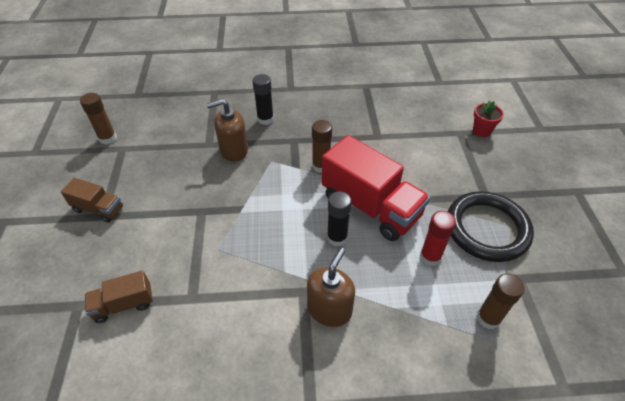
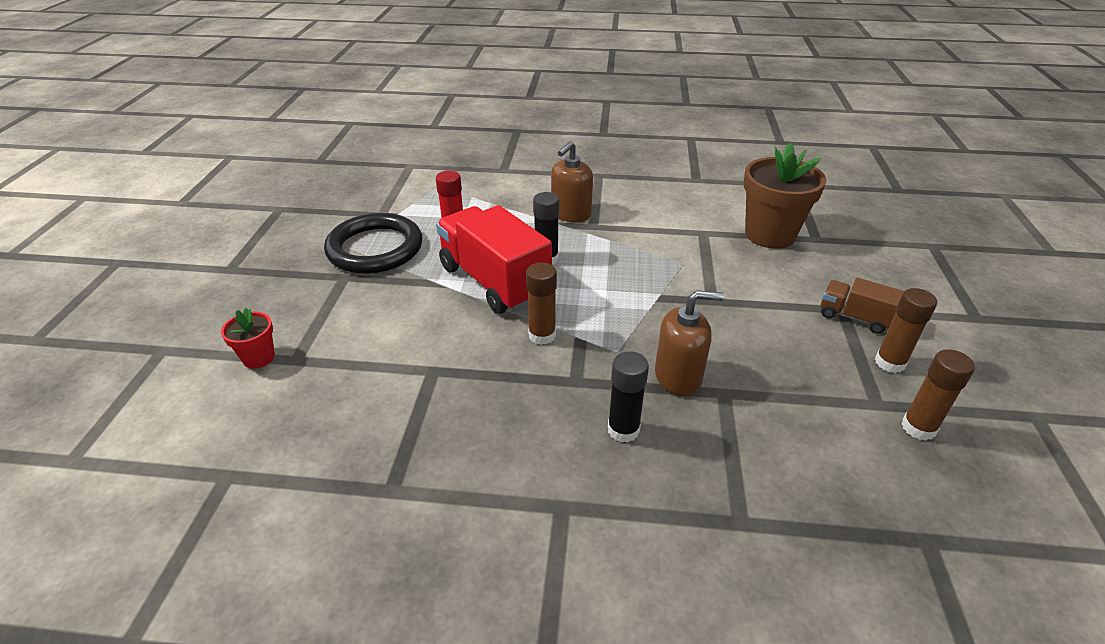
camera: 170 degrees left, 10 degrees down
brown truck [85,270,153,323] -> brown flower pot [744,143,826,249]
brown glue stick [477,273,525,329] -> brown glue stick moved to [875,288,937,373]

